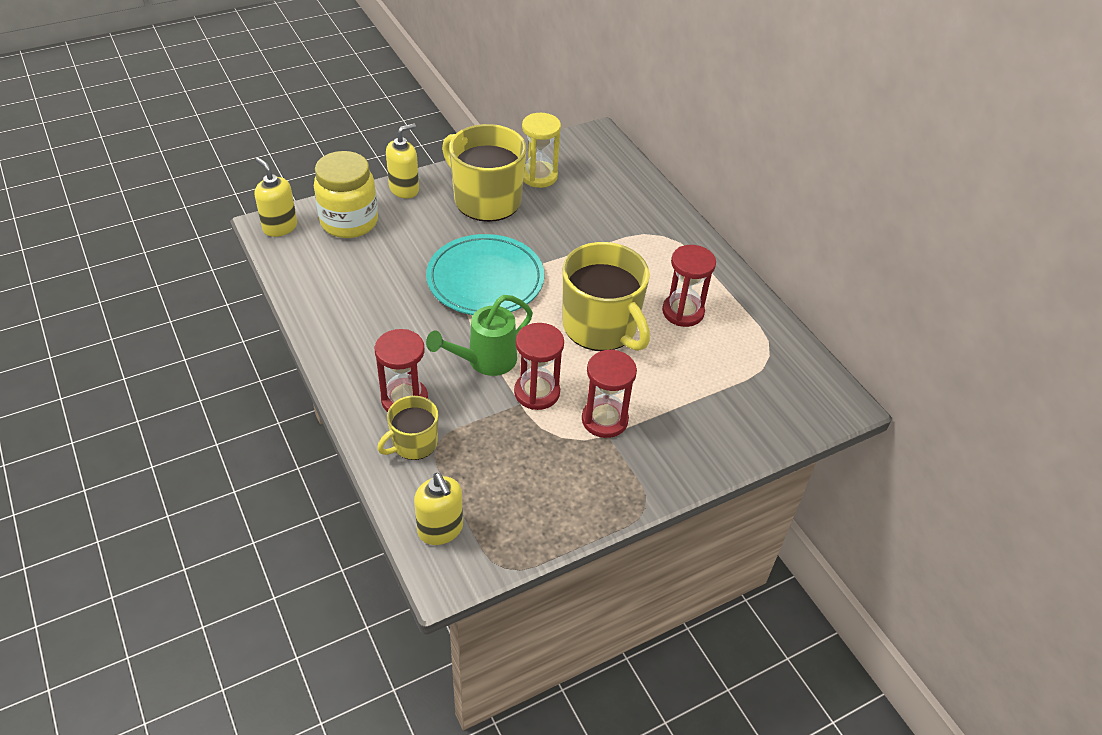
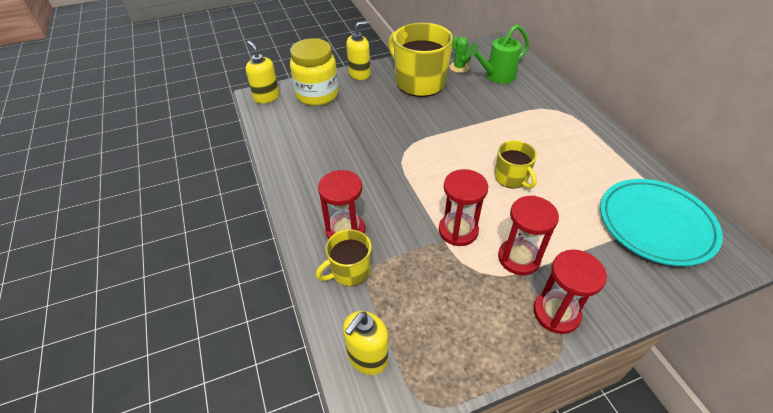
camera: 10 degrees right, 0 degrees up
yellow soap dispenser [414,473,463,545] -> yellow soap dispenser turned 60 degrees clockwise [343,311,388,375]
turquoise plate [426,234,544,315] -> turquoise plate moved to [600,179,723,266]
green watering can [426,295,533,376] -> green watering can moved to [467,24,529,84]
yellow hourglass [522,113,561,188] -> green cactus [449,36,471,73]
yellow mug [562,242,650,351] -> yellow mug [494,140,537,189], size x0.53
red hourglass [662,245,716,327] -> red hourglass moved to [534,250,607,334]

